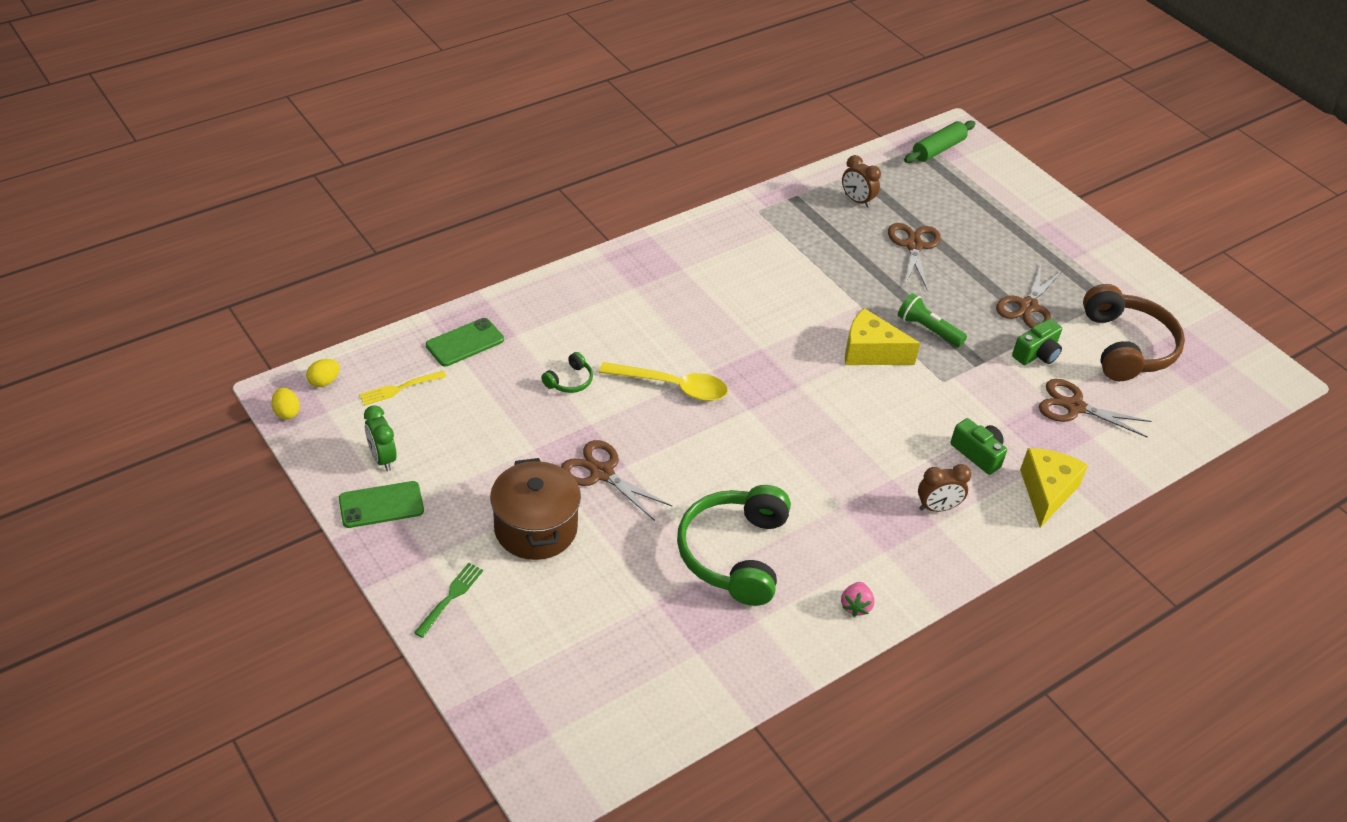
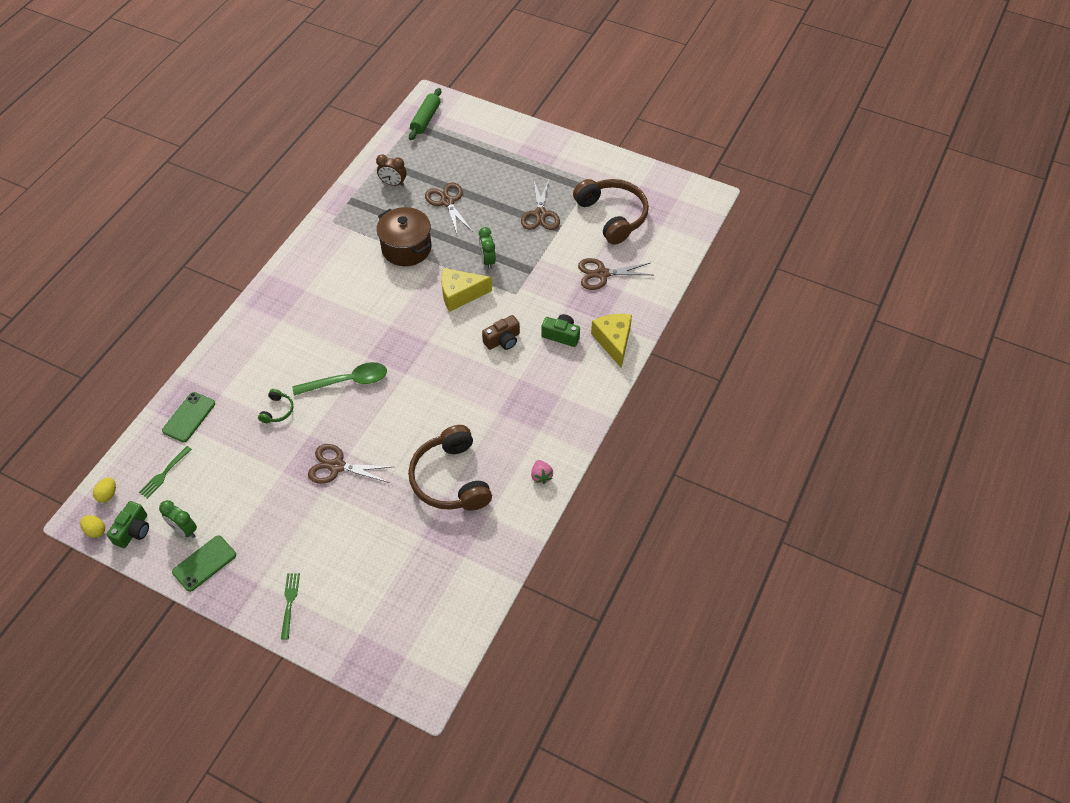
camera: 25 degrees left, 10 degrees up
yellow fork [359,371,446,406] -> green fork [139,446,192,498]
brown pot [490,458,581,560] -> brown pot moved to [377,207,431,266]
yellow spoon [599,362,728,401] -> green spoon [292,362,387,395]
green headphones [677,485,791,606] -> brown headphones [408,425,492,511]
green flashlight [898,293,967,347] -> green clock [479,227,496,269]
brown clock [918,464,971,512] -> none
green camera [1012,319,1062,365] -> green camera moved to [107,501,149,548]
none -> brown camera [482,315,520,350]

